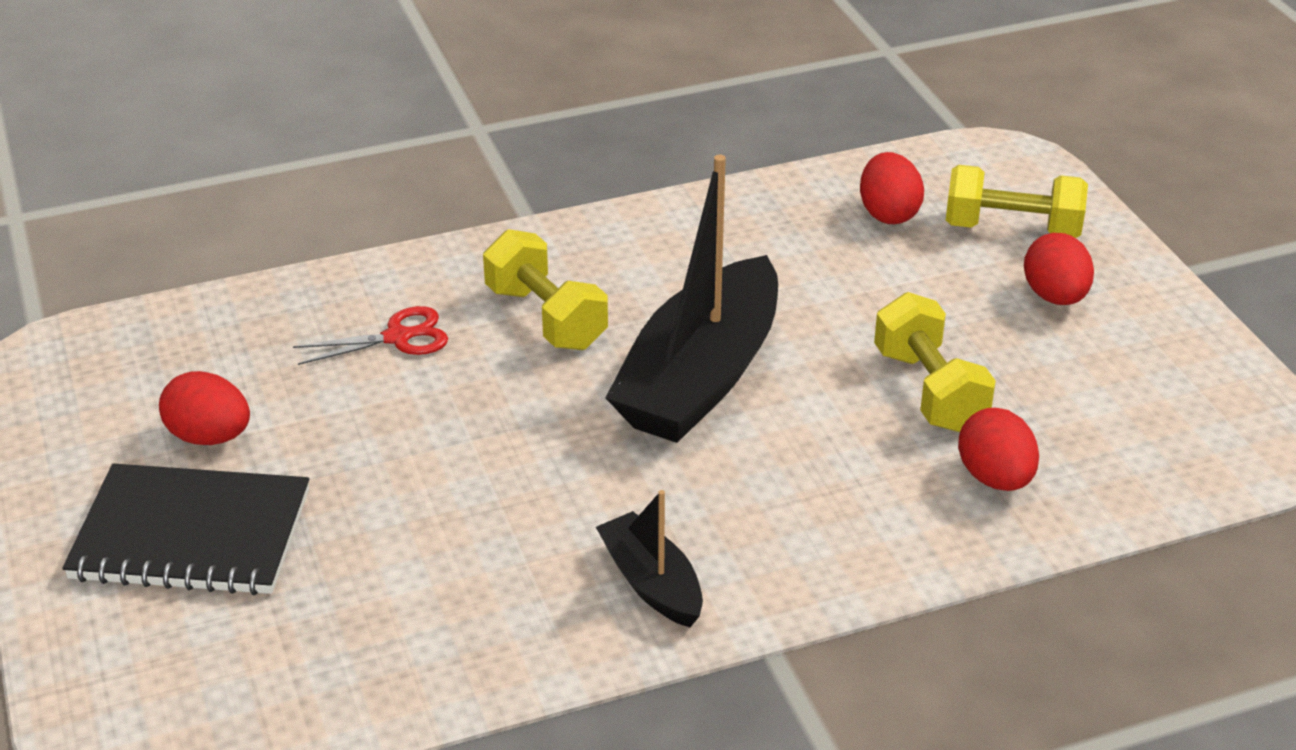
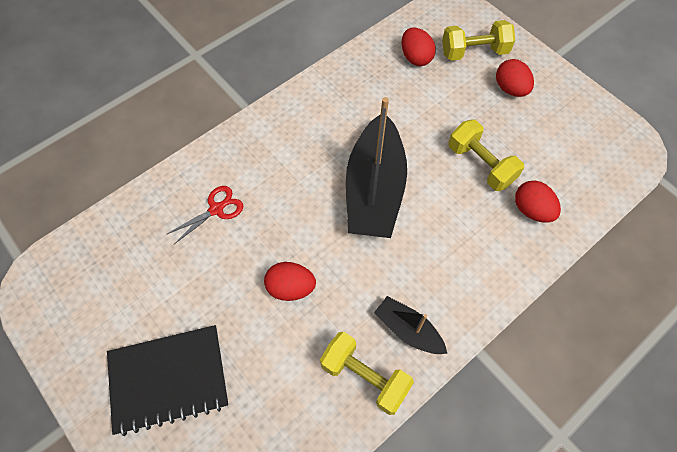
camera: 20 degrees left, 25 degrees up
red egg [159,371,250,445] -> red egg moved to [264,262,316,301]
yellow dumbbell [483,229,608,350] -> yellow dumbbell moved to [320,332,414,415]

